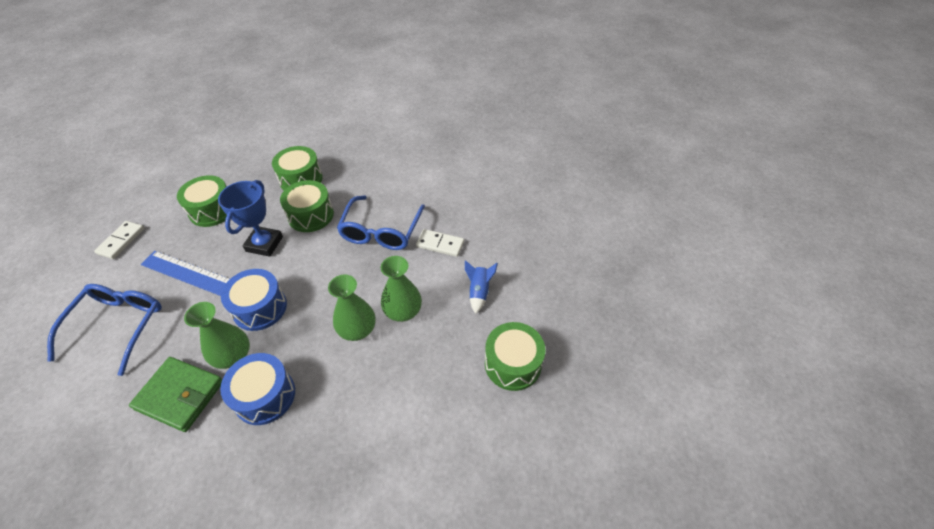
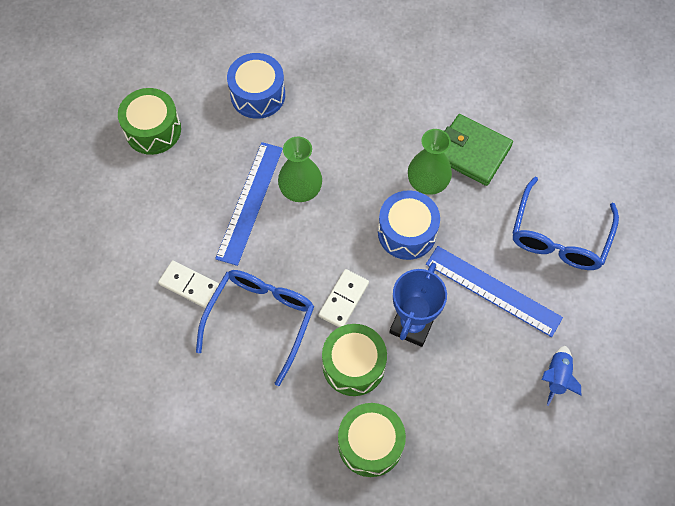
camera: 170 degrees left, 15 degrees up
white domino [94,221,144,259] -> white domino moved to [318,269,369,327]
green drum [177,175,227,227] -> none
blue drum [220,353,295,425] -> blue drum moved to [227,53,285,119]
green vase [381,256,422,322] -> blue ruler [215,142,283,266]
blue rocket [465,260,498,314] -> blue rocket moved to [542,346,581,406]

